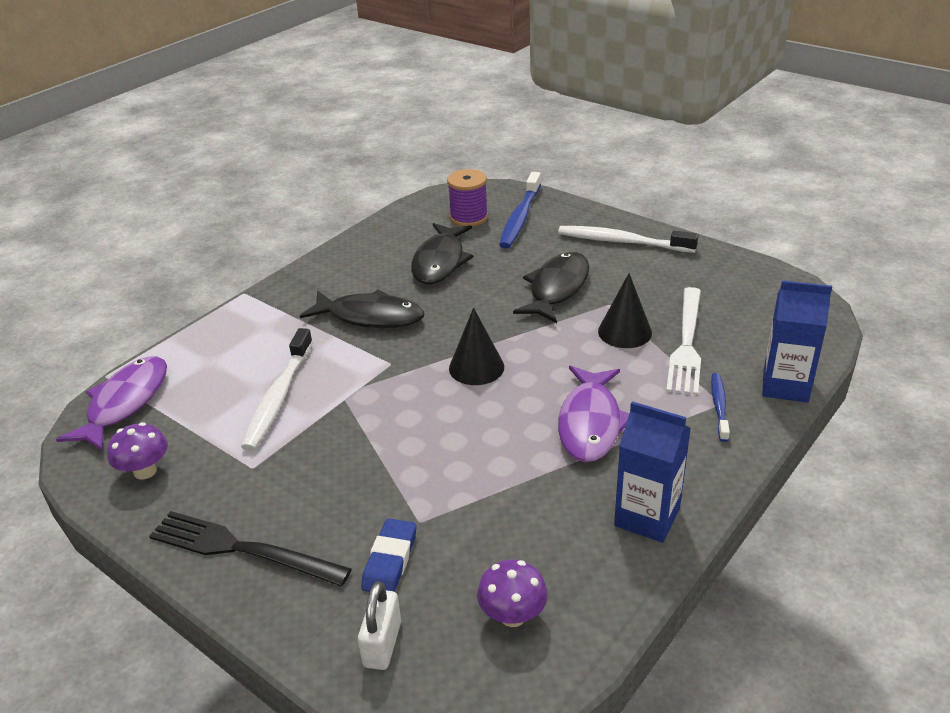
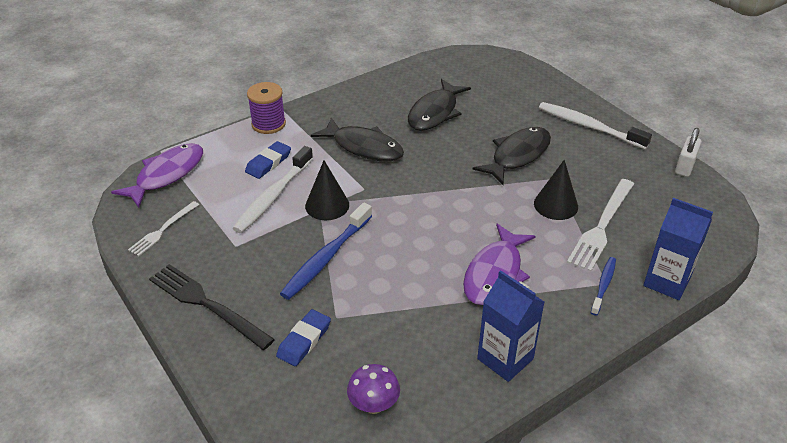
camera: 15 degrees right, 5 degrees up
purple mushroom [107,422,168,479] -> white fork [128,201,199,256]
white padlock [358,582,401,670] -> white padlock moved to [675,128,702,177]
purple spool [447,169,488,226] -> purple spool moved to [247,82,286,134]
black cone [449,308,504,385] -> black cone moved to [305,160,349,220]
blue toothbrush [499,172,541,249] -> blue toothbrush moved to [280,202,372,300]
none -> blue eraser [245,141,291,179]

